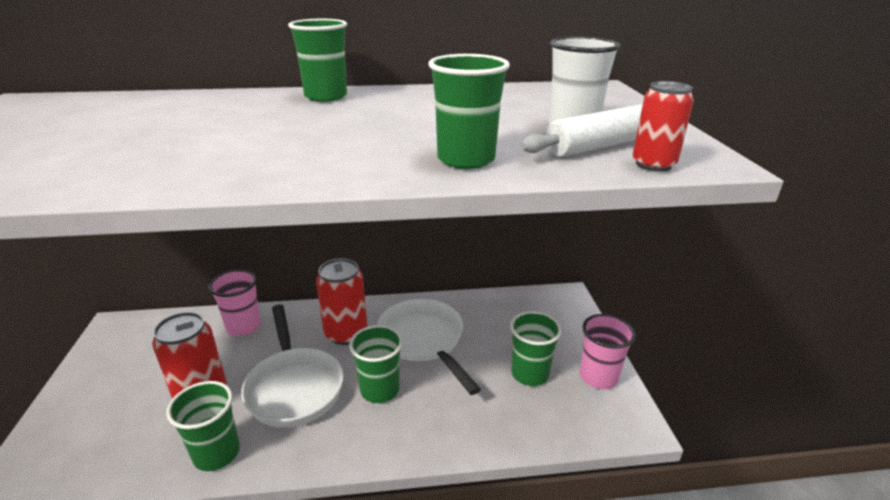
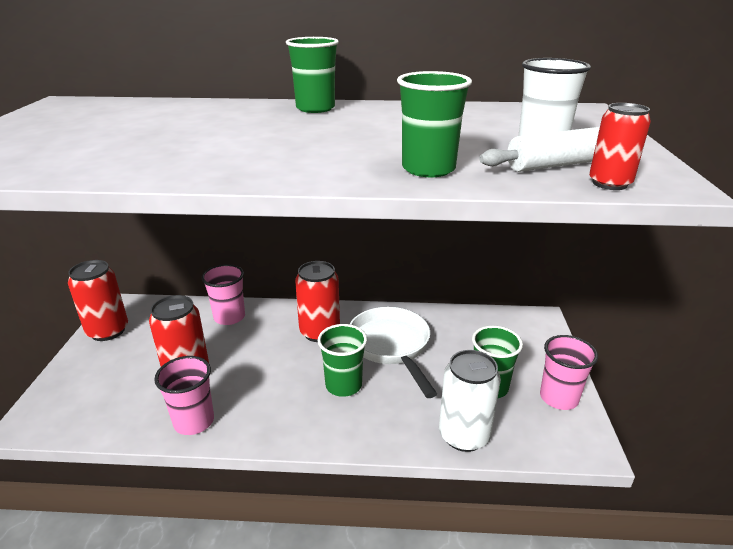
camera: 10 degrees right, 0 degrees up
green cup [166,381,240,471] -> pink cup [154,356,214,435]
white pan [241,304,344,428] -> none
none -> red can [68,260,128,341]
none -> white can [439,350,501,452]

